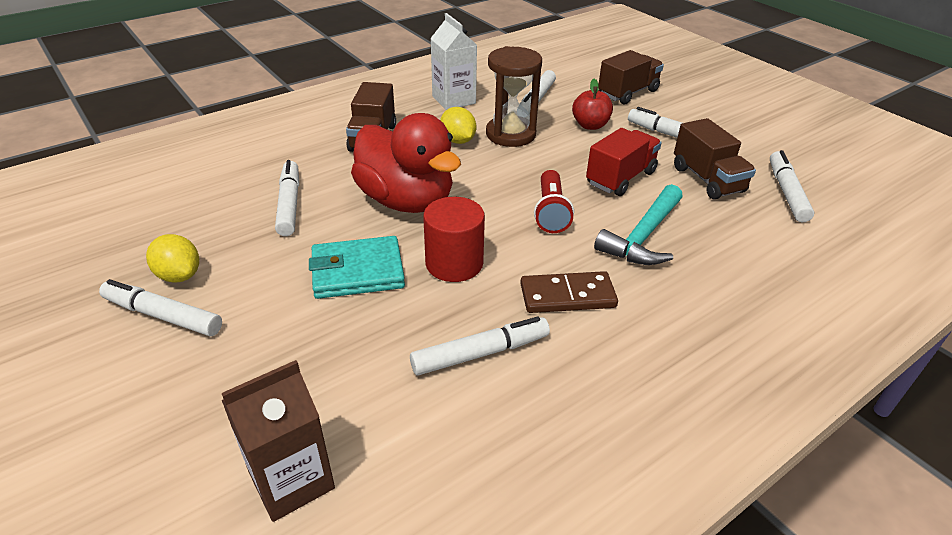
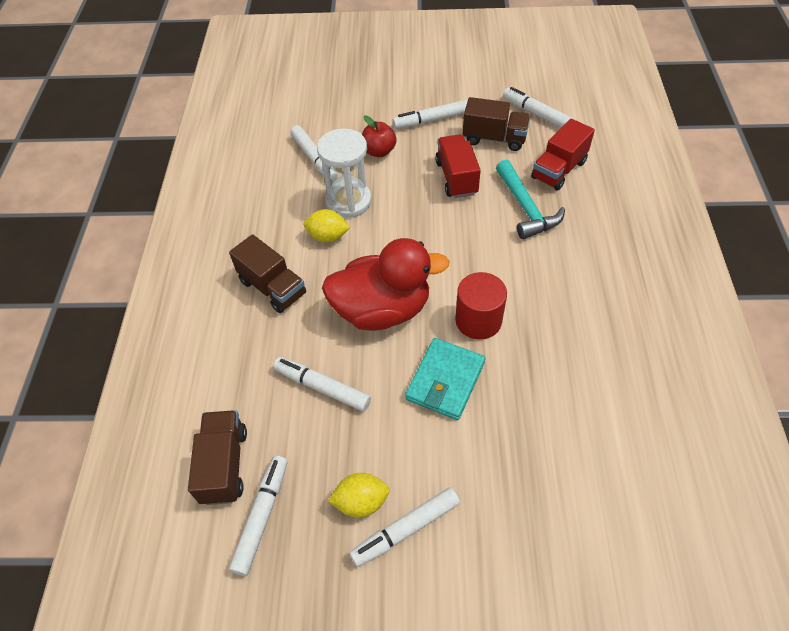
camera: 50 degrees left, 15 degrees up
brown carton [222,360,335,522] -> none
white marker [410,316,550,376] -> white marker moved to [229,456,287,576]
white carton [430,13,477,110] -> none
brown hourglass [486,46,542,147] -> white hourglass [317,128,372,218]
brown domino [520,271,618,313] -> none
red flashlight [534,170,574,233] -> none
brown truck [598,50,664,105] -> brown truck moved to [188,410,247,505]
none -> red truck [531,119,595,191]

